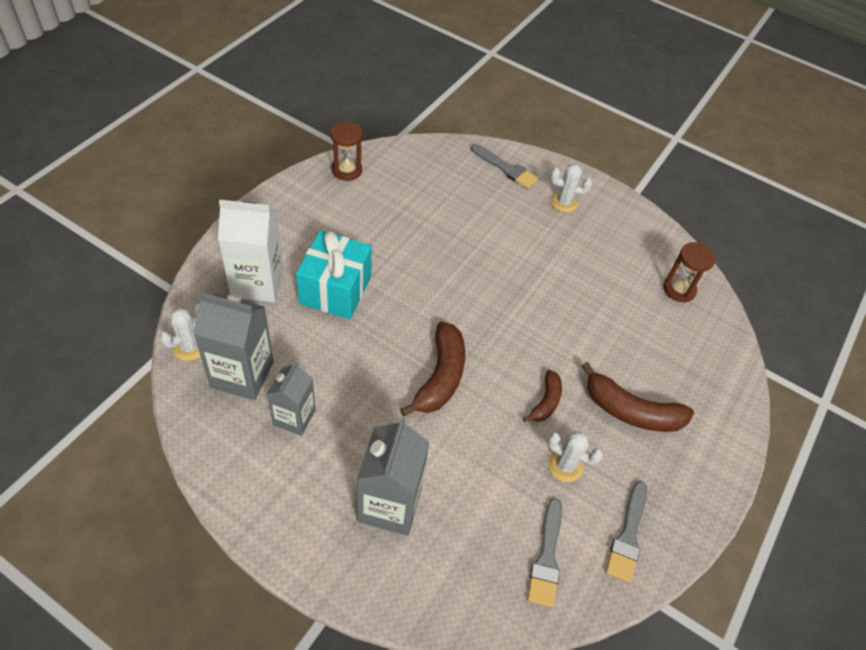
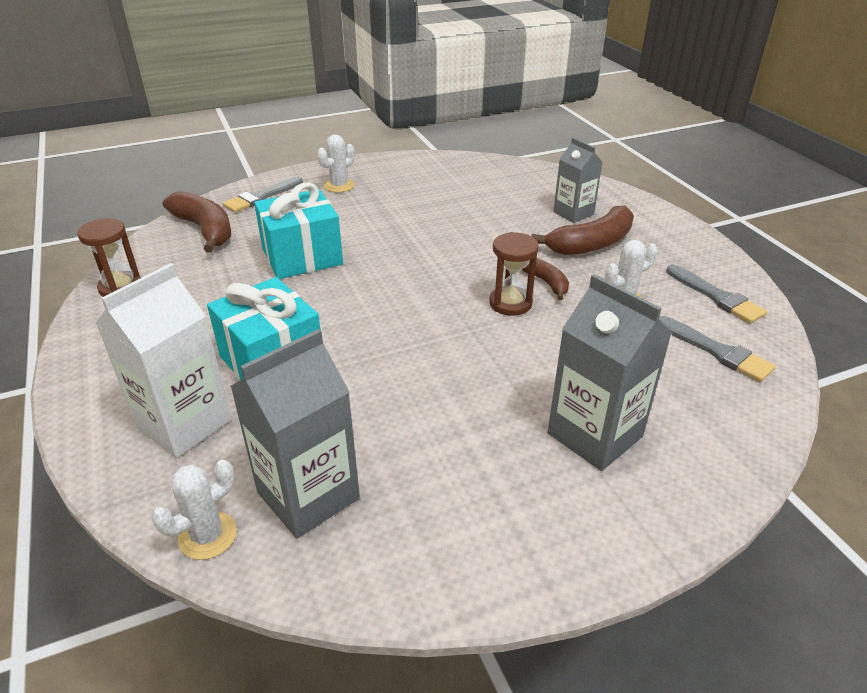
camera: 50 degrees left, 15 degrees down
white cactus [160,304,201,361] -> white cactus turned 60 degrees clockwise [151,460,237,560]
grey carton [267,361,315,436] -> grey carton moved to [553,138,602,223]
brown banana [400,322,465,417] -> brown banana moved to [162,191,231,253]
grey brush [471,144,538,189] -> grey brush turned 150 degrees clockwise [223,177,303,213]
brown hourglass [663,242,715,303] -> brown hourglass moved to [489,232,539,316]
none -> turquoise gift [254,183,343,279]

